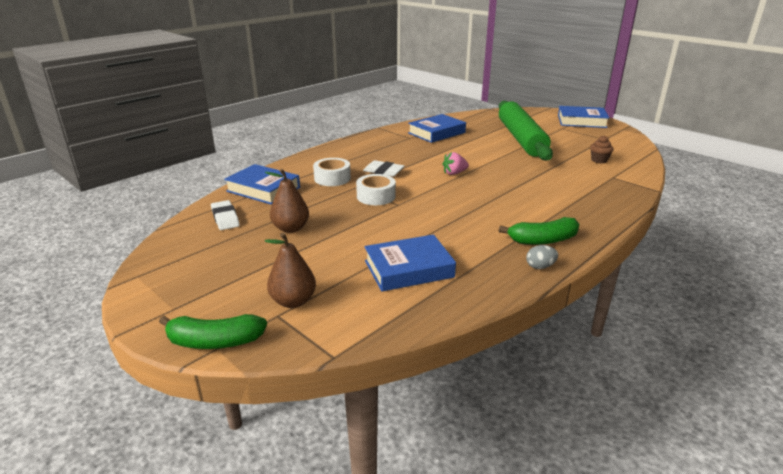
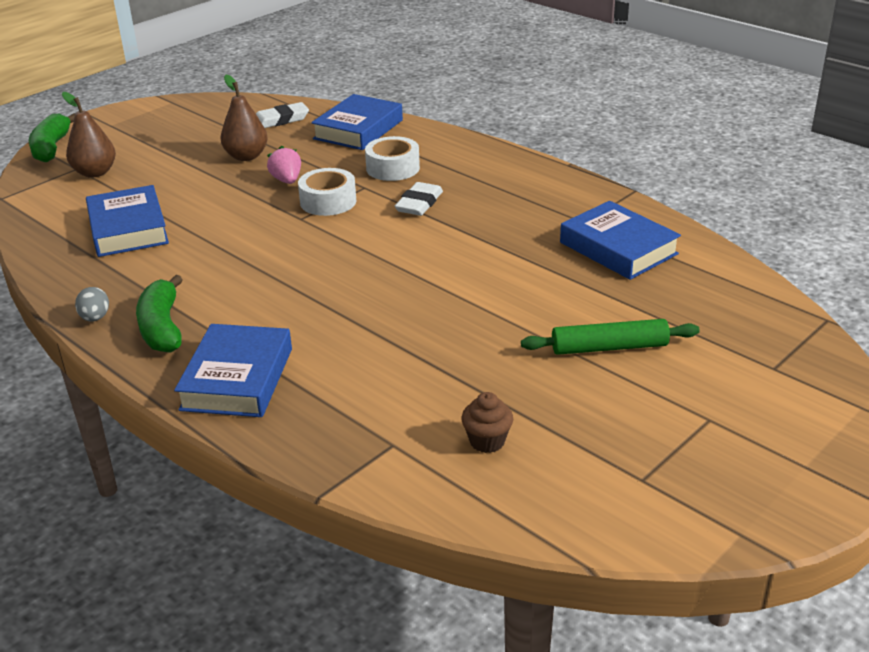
camera: 90 degrees right, 5 degrees up
pink strawberry [442,152,469,175] -> pink strawberry moved to [267,146,301,184]
green rolling pin [499,101,553,161] -> green rolling pin [521,319,700,355], size x0.50
blue book [558,106,609,128] -> blue book moved to [174,324,292,417]

